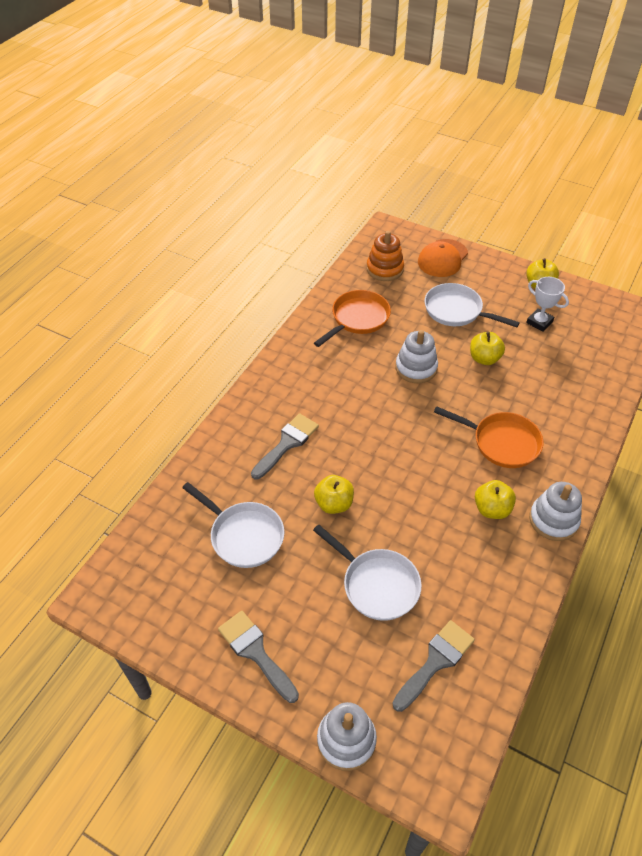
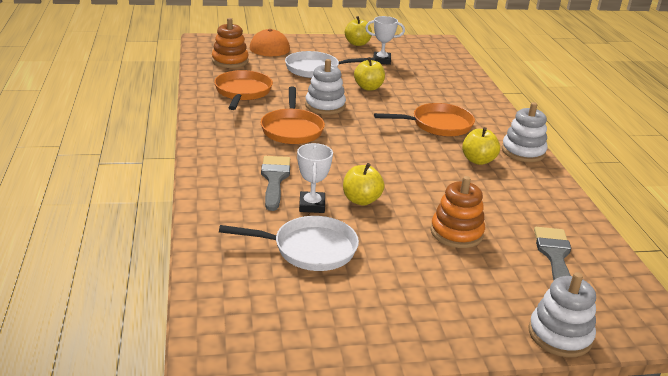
camera: 40 degrees left, 20 degrees down
grey brush [218,611,299,703] -> none
white pan [313,524,422,621] -> orange stacking toy [430,176,485,248]
none -> orange pan [261,86,325,144]
none -> white trophy [297,143,333,213]

